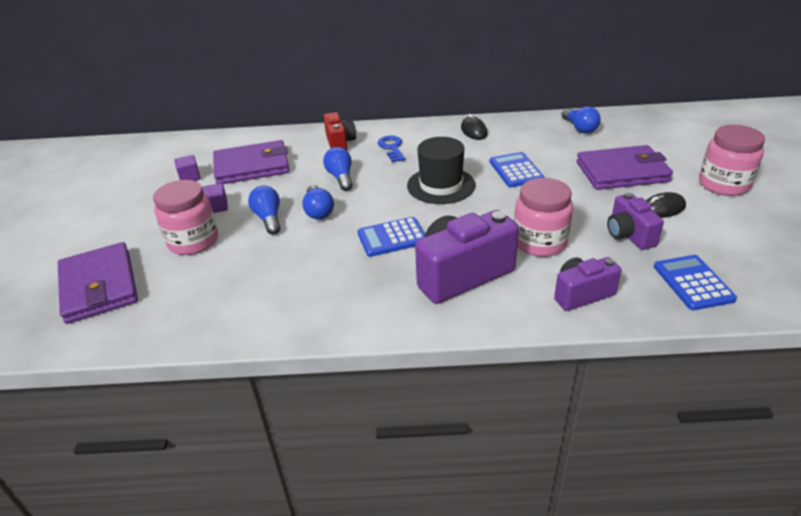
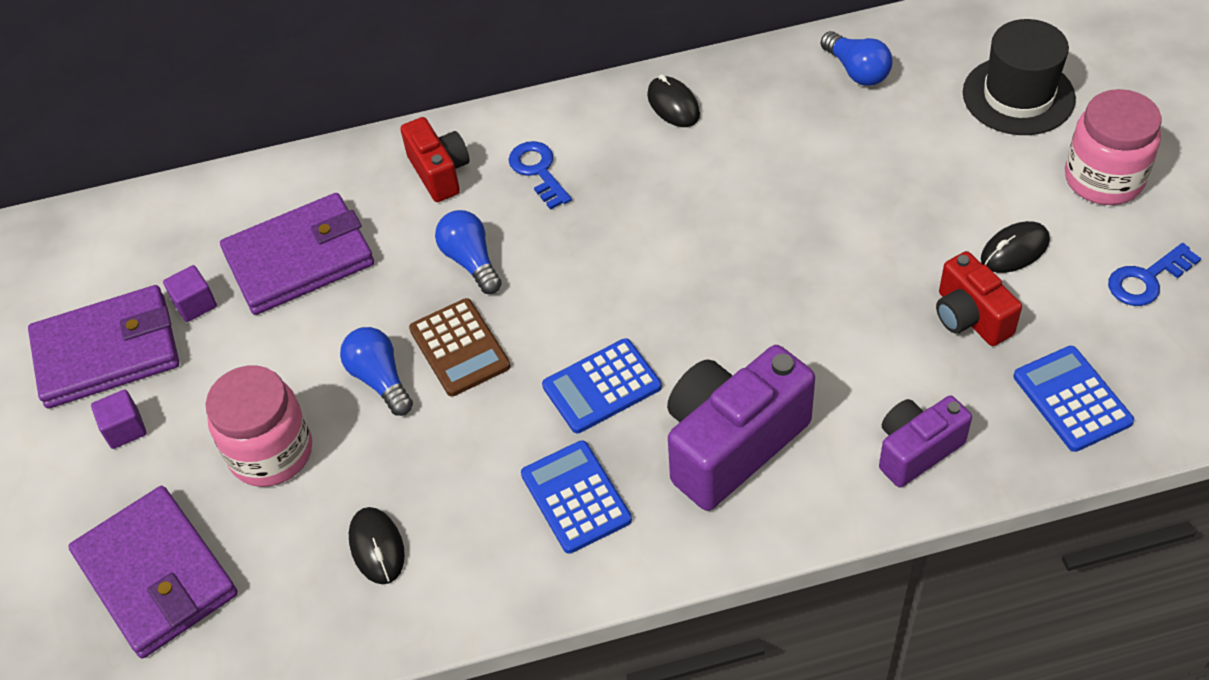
camera: 10 degrees left, 15 degrees up
purple cube [202,183,228,213] -> purple cube moved to [91,389,147,449]
blue light bulb [302,185,334,219] -> brown calculator [409,298,511,397]
black hat [407,137,475,204] -> black hat moved to [963,19,1076,135]
blue calculator [490,152,545,187] -> blue calculator moved to [521,440,632,554]
pink jar [514,178,573,257] -> none
purple wallet [576,145,673,190] -> purple wallet moved to [28,285,179,409]
purple camera [607,193,664,250] -> red camera [936,251,1022,346]
none -> black mouse [349,507,405,584]
none -> blue key [1108,243,1201,306]

